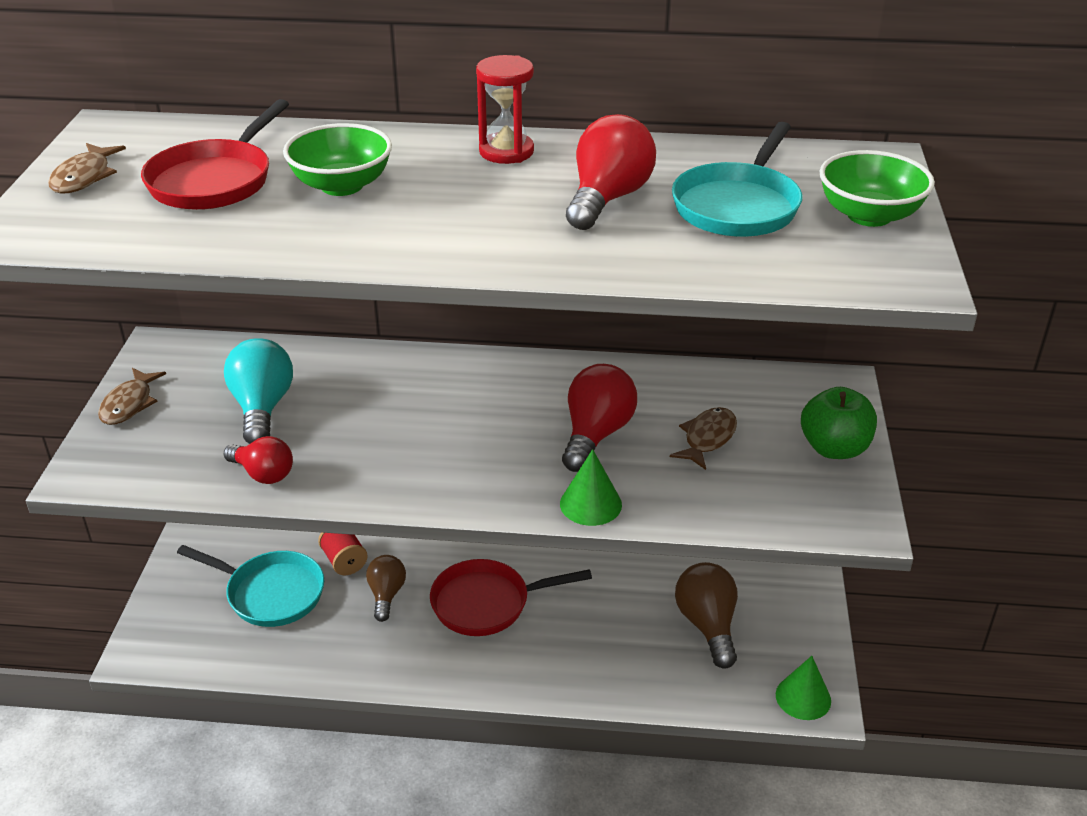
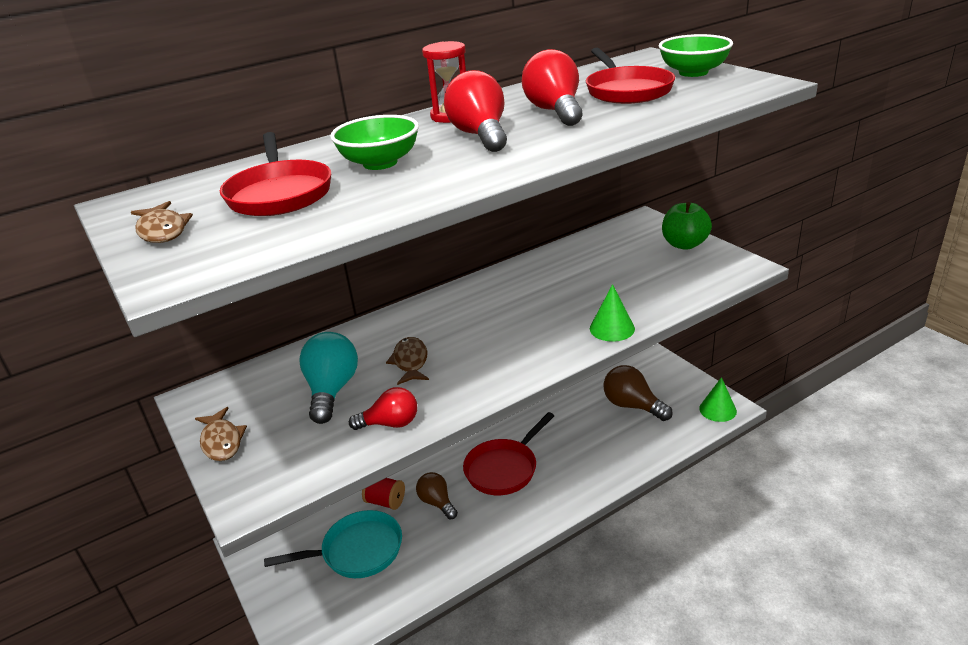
camera: 35 degrees left, 5 degrees down
turquoise light bulb [224,338,293,444] -> turquoise light bulb turned 45 degrees clockwise [299,332,358,424]
red light bulb [562,364,637,472] -> red light bulb moved to [444,70,507,152]
brown fish [670,407,737,470] -> brown fish moved to [386,337,429,385]
turquoise pan [672,122,802,237] -> red pan [586,48,675,104]

